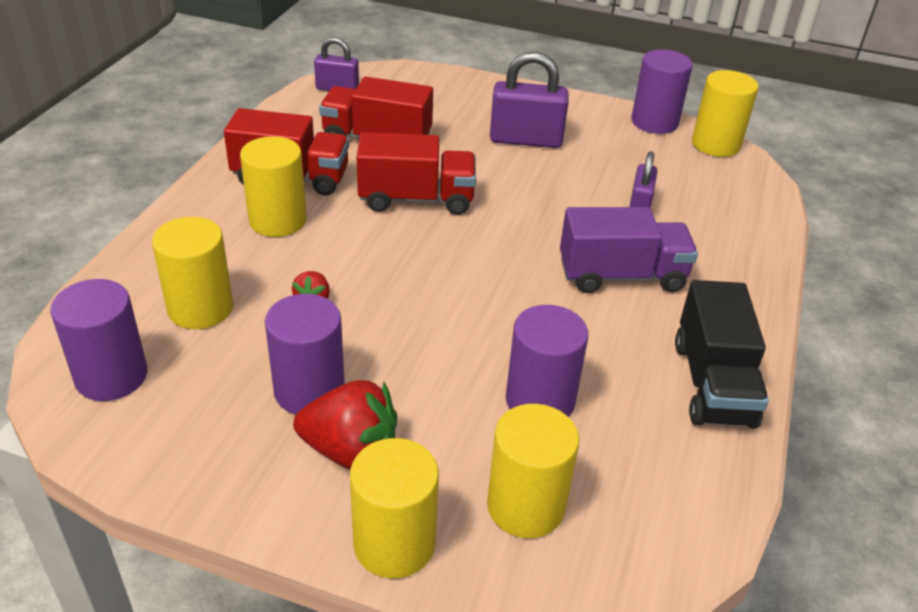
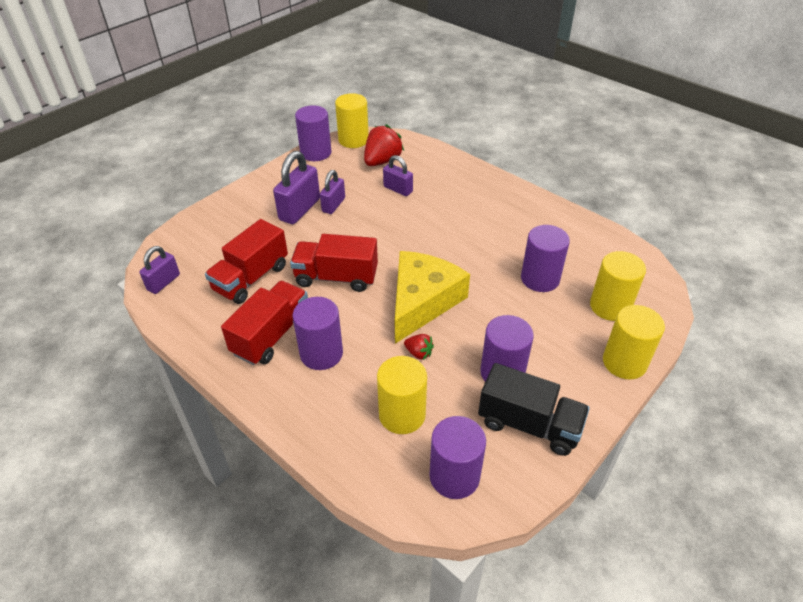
camera: 65 degrees left, 5 degrees up
yellow cylinder [240,136,307,237] -> purple cylinder [293,297,343,370]
red strawberry [293,380,397,470] -> red strawberry moved to [364,124,404,166]
red truck [357,132,476,215] -> red truck turned 105 degrees counterclockwise [290,234,378,292]
purple truck [560,207,698,293] -> none
black truck [675,280,769,429] -> black truck moved to [478,363,590,456]
none -> purple padlock [320,170,345,214]
none -> yellow cheese [395,251,470,344]

